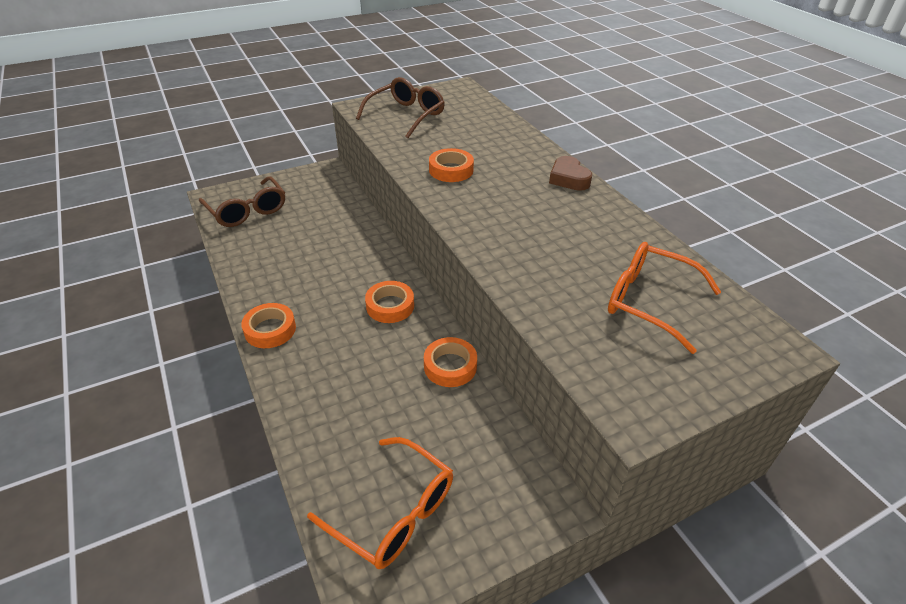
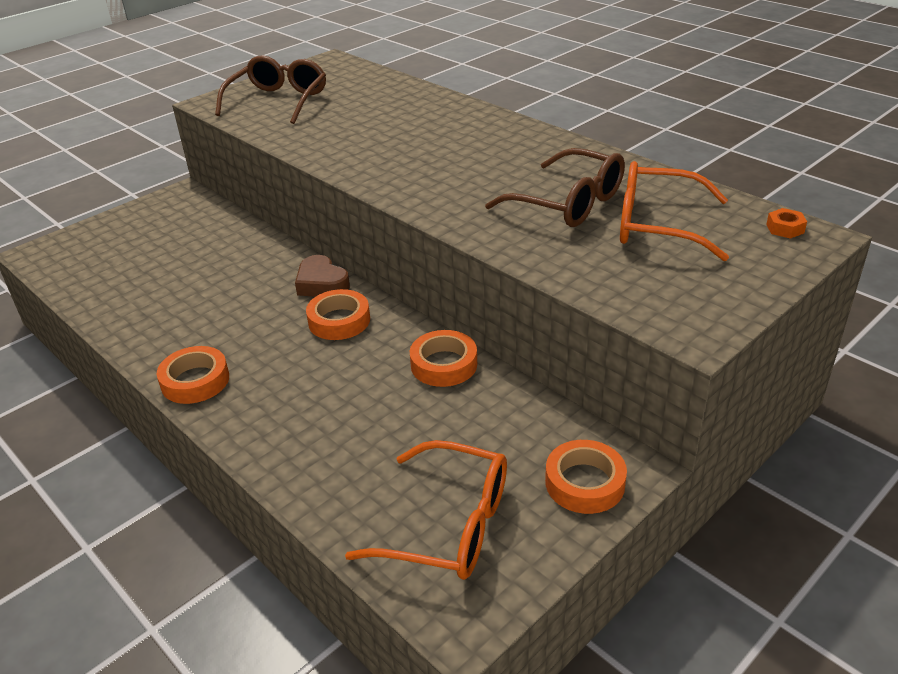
camera: 15 degrees left, 5 degrees down
brown glasses [199,176,285,227] -> brown glasses moved to [485,148,625,227]
orange tape [429,148,474,182] -> orange tape moved to [545,440,627,514]
brown heart [549,156,592,191] -> brown heart moved to [295,255,350,297]
none -> orange nut [766,208,807,239]

